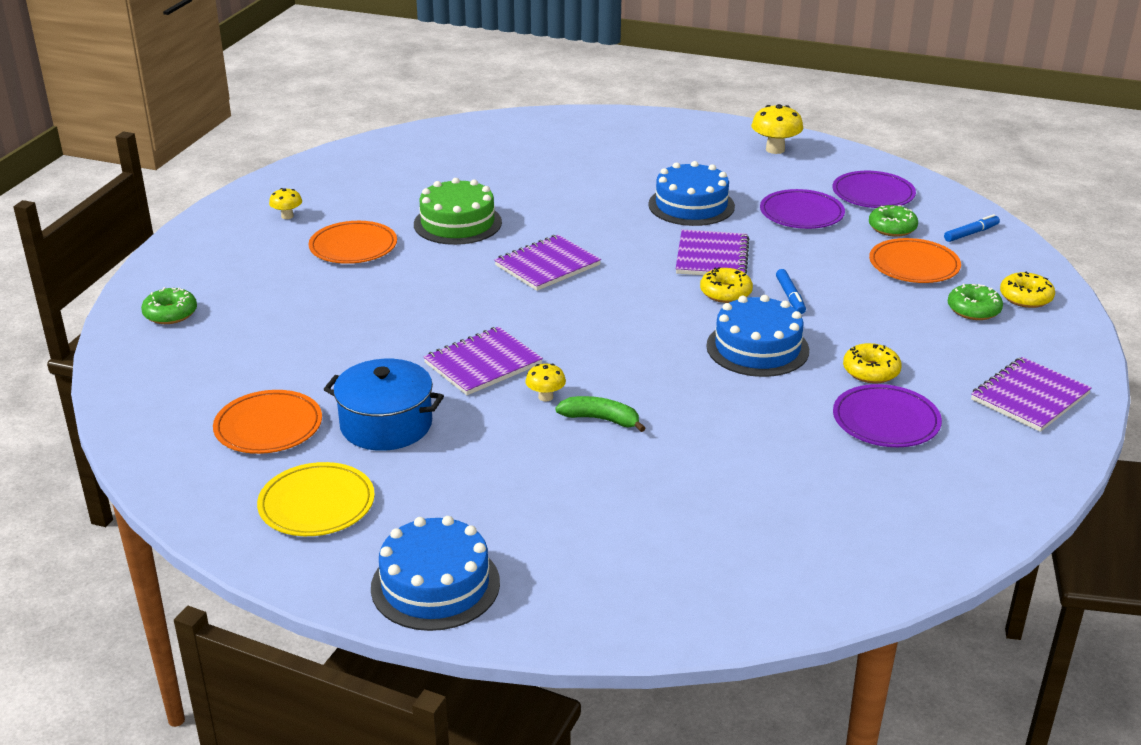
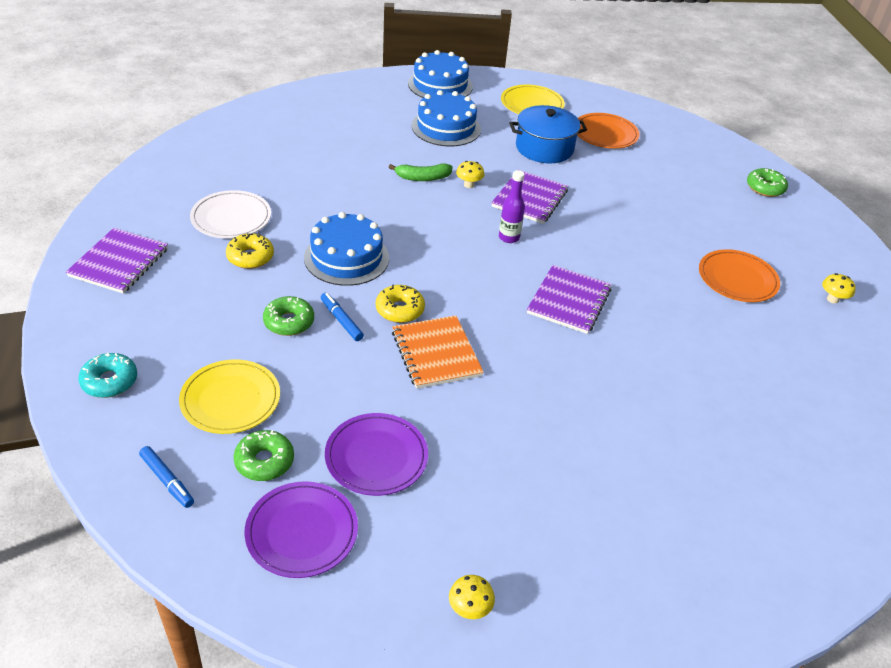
camera: 150 degrees right, 10 degrees up
green cake [414,178,502,245] -> none
blue cake [648,161,735,226] -> blue cake moved to [412,90,481,146]
purple notebook [676,230,749,275] -> orange notebook [392,315,484,389]
yellow mushroom [751,104,803,154] -> yellow mushroom [449,575,495,619], size x0.58
purple plate [833,384,942,447] -> white plate [190,190,271,239]
orange plate [869,238,961,283] -> yellow plate [179,360,280,434]
blue marker [944,214,1000,242] -> blue marker turned 75 degrees counterclockwise [139,446,194,508]
green donut [948,284,1003,320] -> green donut moved to [263,296,314,336]
yellow donut [1000,272,1055,308] -> turquoise donut [78,353,137,398]
none -> purple bottle [499,170,525,243]

